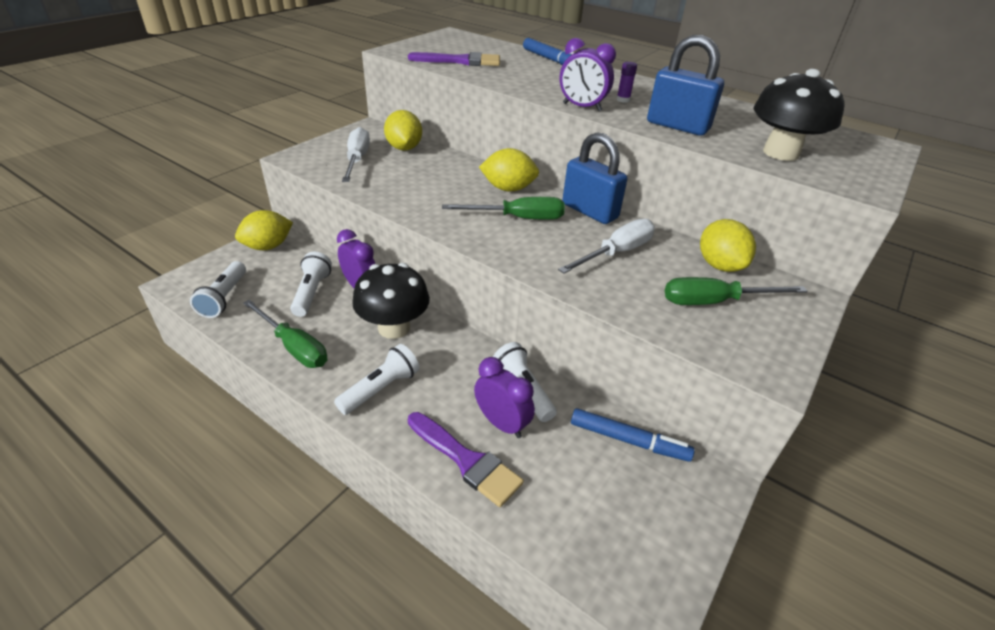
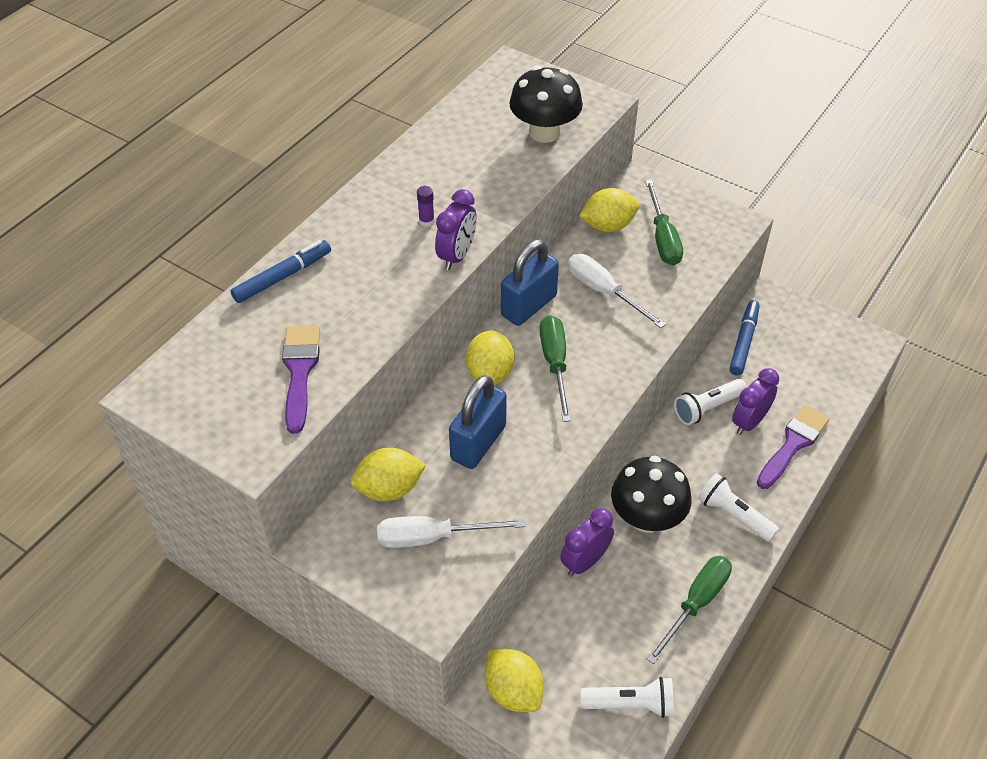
camera: 90 degrees left, 10 degrees up
white flashlight [290,252,332,317] -> none
blue padlock [647,35,724,136] -> blue padlock moved to [449,375,507,469]

